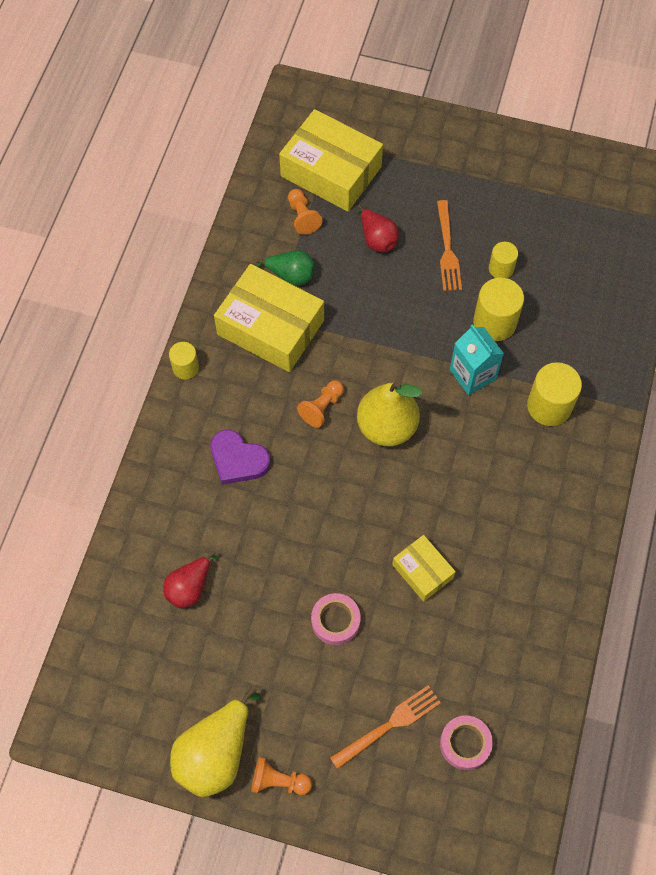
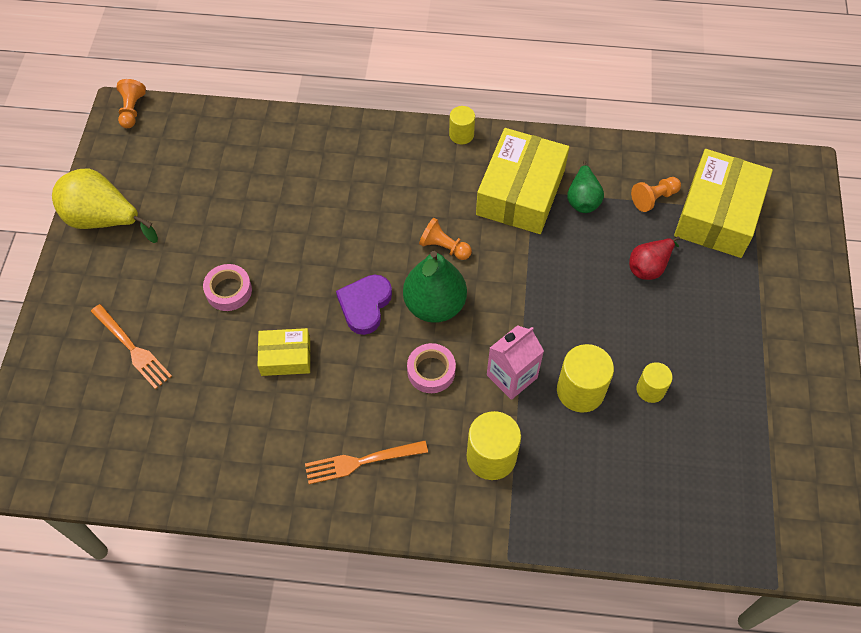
camera: 80 degrees right, 5 degrees down
red pear [163,551,219,608] -> none
purple heart [210,430,270,485] -> purple heart moved to [336,275,392,335]
orange pawn [251,756,312,795] -> orange pawn moved to [116,79,146,128]
yellow pear [357,381,423,446] -> green pear [403,251,467,323]
yellow box [392,535,456,602] -> yellow box turned 45 degrees clockwise [257,328,310,376]
orange fork [437,200,462,291] -> orange fork moved to [305,440,428,484]
pink tape [440,715,493,770] -> pink tape moved to [407,343,456,393]
turquoise carton [450,324,504,395] -> pink carton [487,325,544,400]

